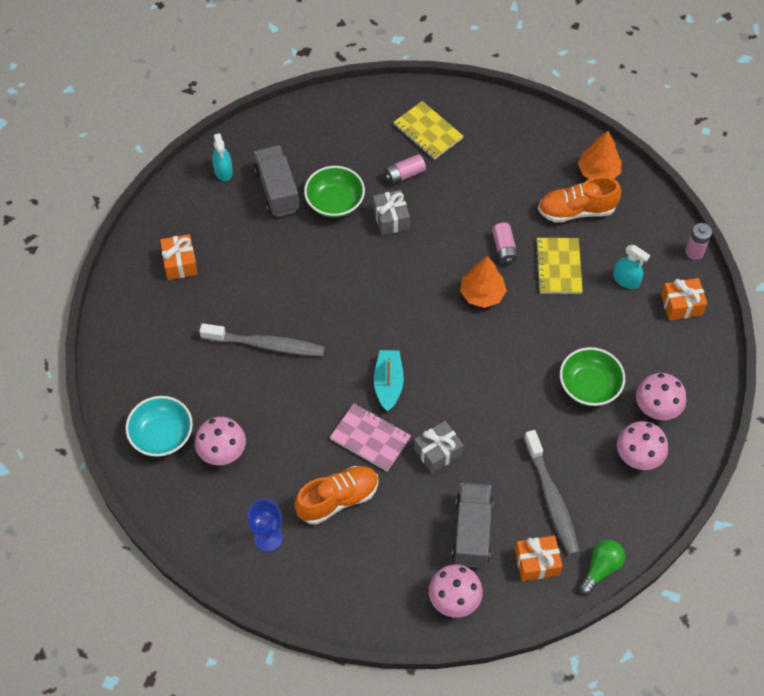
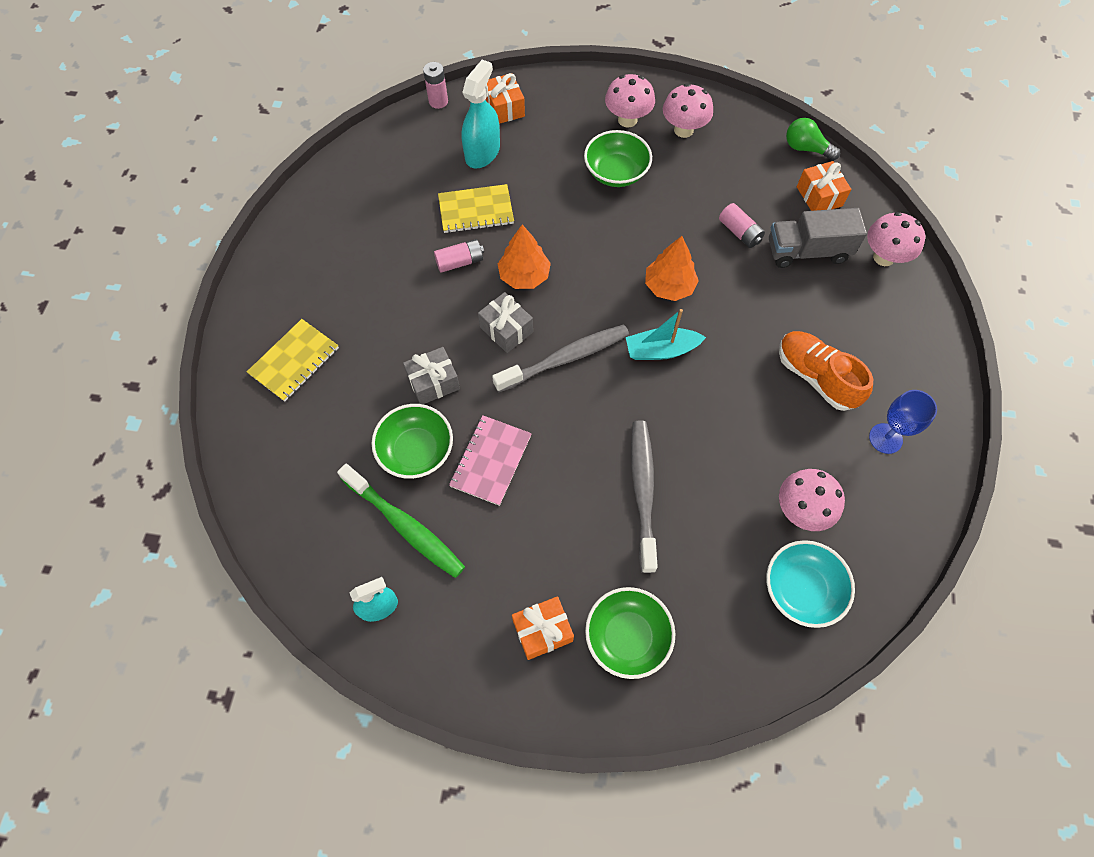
camera: 100 degrees left, 5 degrees up
grey truck [254,145,300,217] -> green toothbrush [337,464,465,578]
pink notebook [329,403,411,471] -> pink notebook moved to [449,415,532,506]
pink battery [385,154,426,185] -> pink battery moved to [719,203,765,248]
grey gift [414,421,463,473] -> grey gift moved to [478,292,533,353]
grey toothbrush [524,430,580,555] -> grey toothbrush moved to [492,324,629,392]
orange shoe [538,176,621,223] -> none
orange tree [578,131,621,179] -> orange tree moved to [645,236,699,301]
turquoise spray bottle [613,245,650,289] -> turquoise spray bottle [462,60,500,168], size x1.55
none -> green bowl [585,587,676,679]

